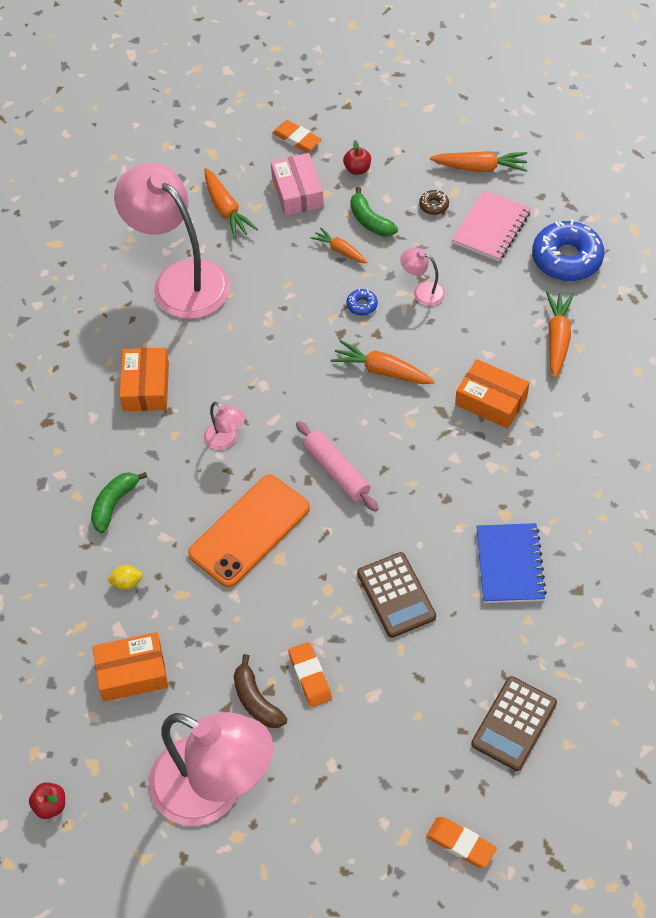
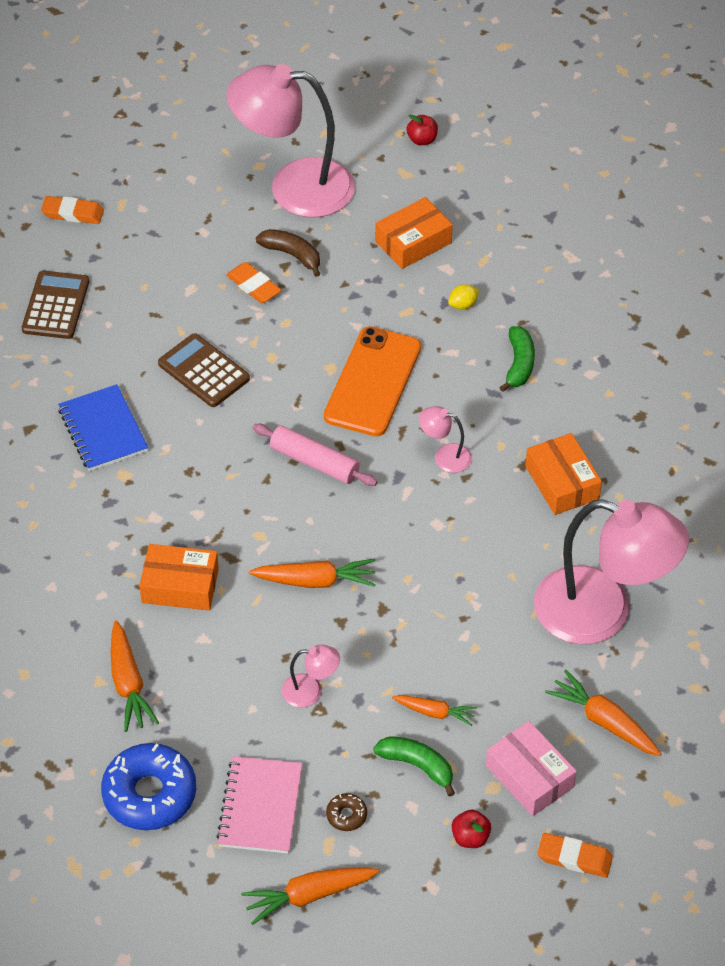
camera: 155 degrees right, 5 degrees down
blue donut [346,289,378,316] -> none

